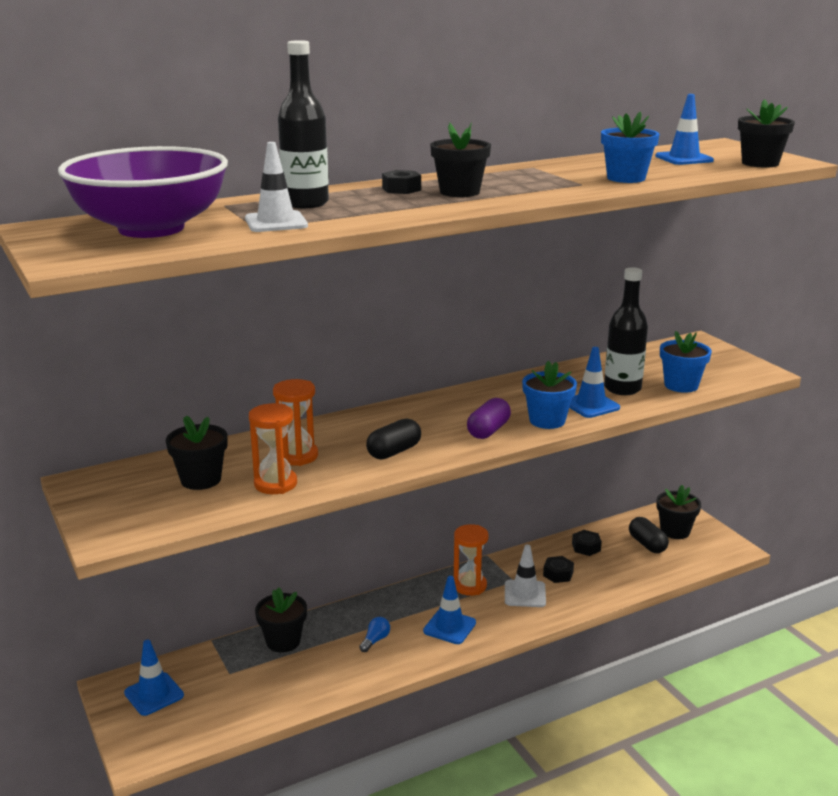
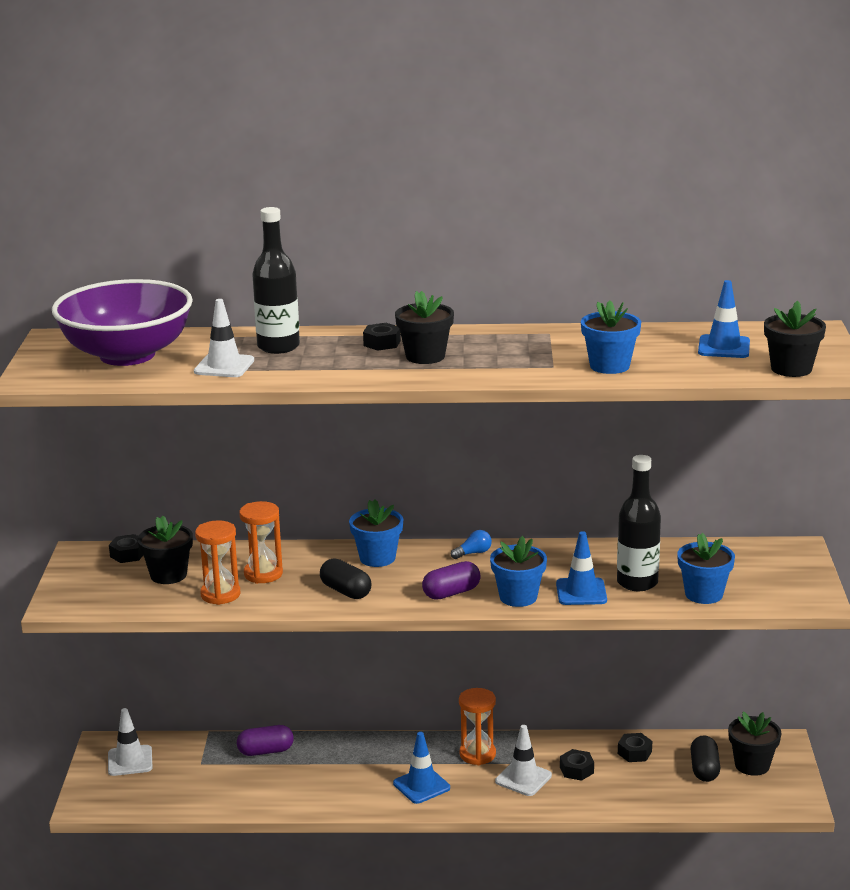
camera: 30 degrees right, 0 degrees up
blue traffic cone [124,640,184,716] -> white traffic cone [108,708,153,776]
black flower pot [255,587,307,653] -> purple capsule [237,725,294,756]
blue light bulb [359,617,390,652] -> blue light bulb moved to [451,530,492,559]
black capsule [366,418,421,459] -> black capsule turned 60 degrees clockwise [320,558,371,599]
none -> black nut [109,534,143,563]
none -> blue flower pot [349,499,403,567]

